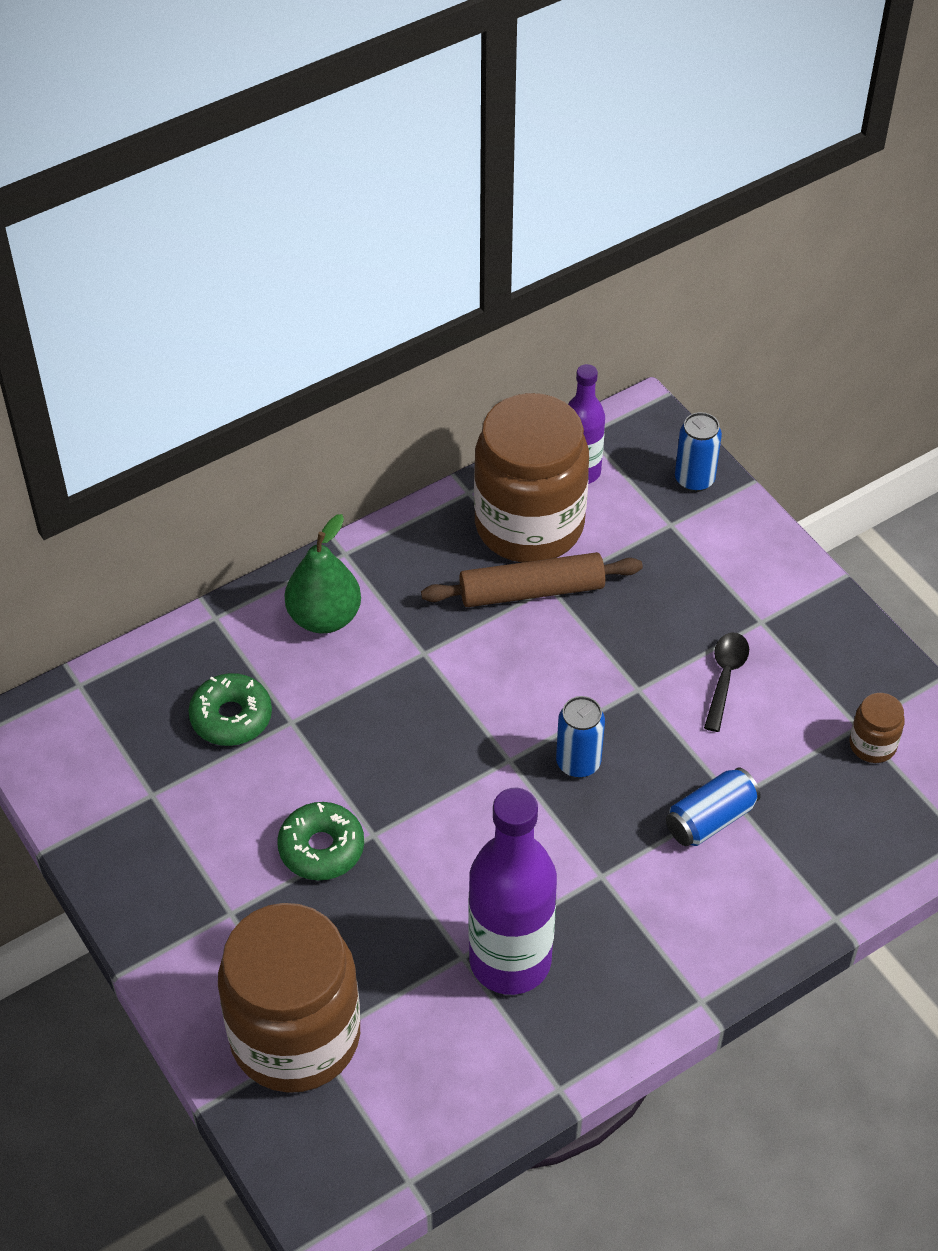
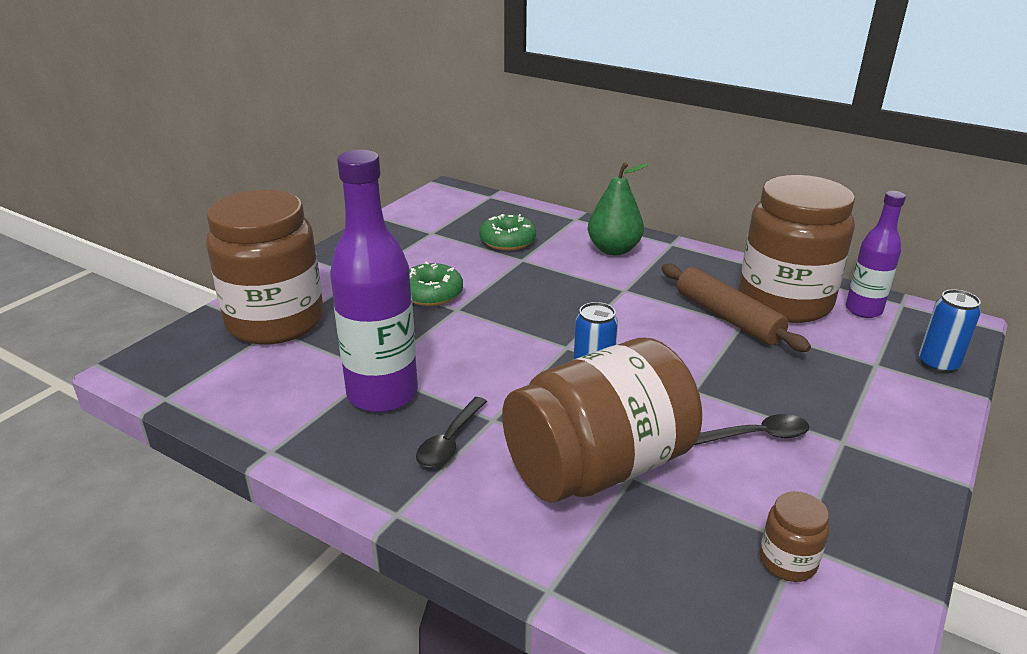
camera: 65 degrees right, 20 degrees down
blue can [666,767,761,846] -> brown jar [502,338,702,502]
none -> black spoon [416,397,487,468]

